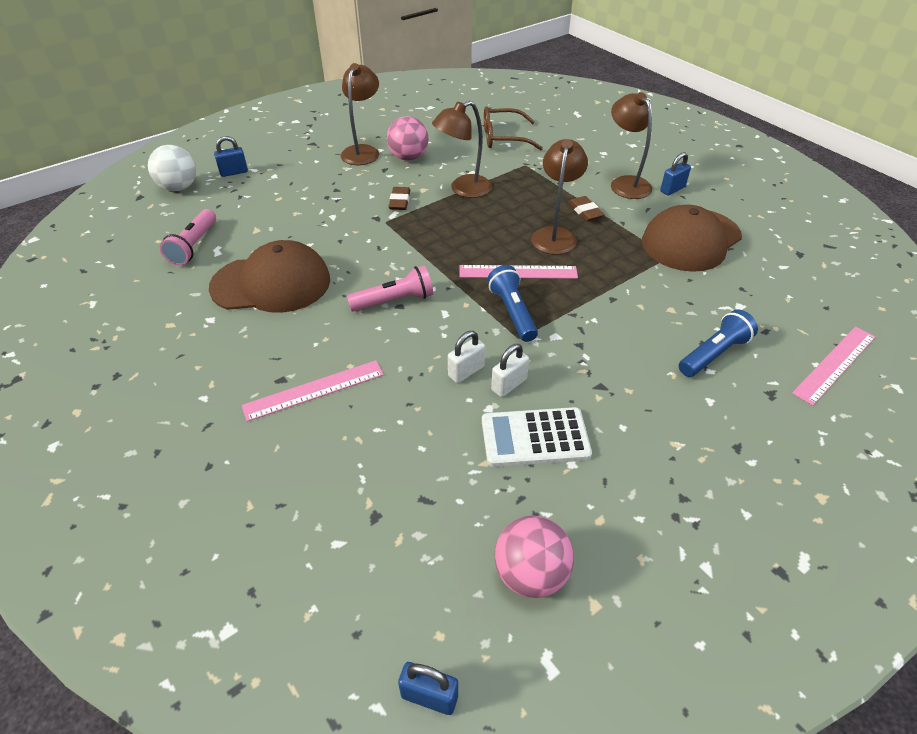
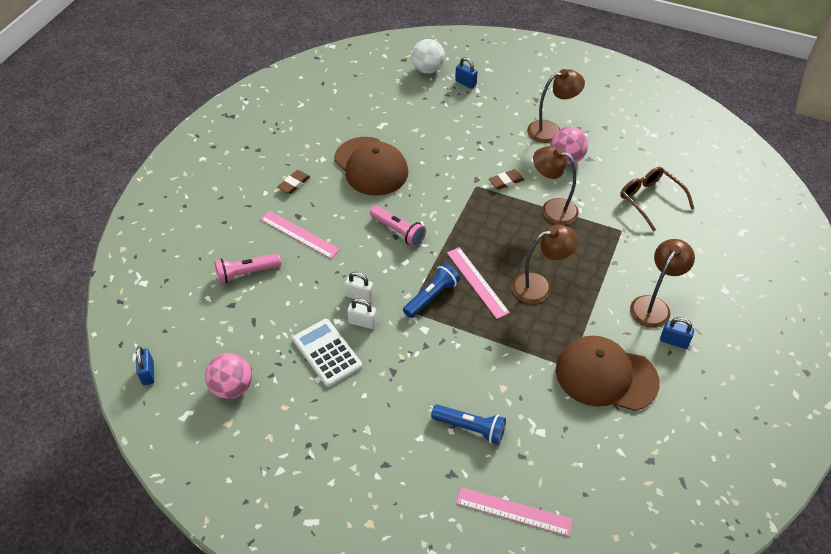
camera: 60 degrees right, 5 degrees up
pink flashlight [160,209,216,265] -> pink flashlight moved to [215,253,281,284]
brown eraser [568,196,605,221] -> brown eraser moved to [277,170,310,194]

